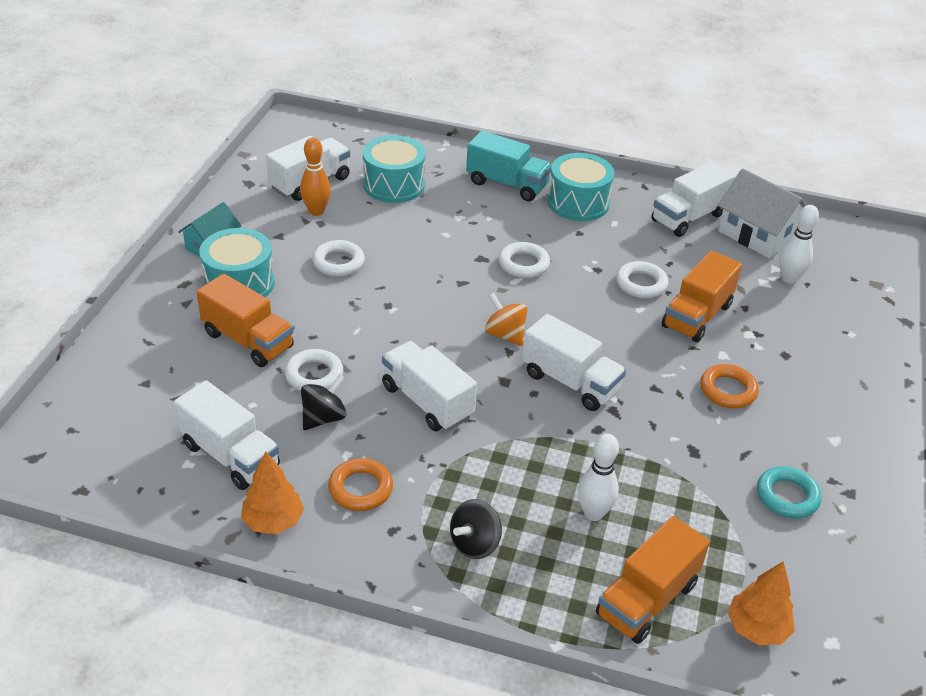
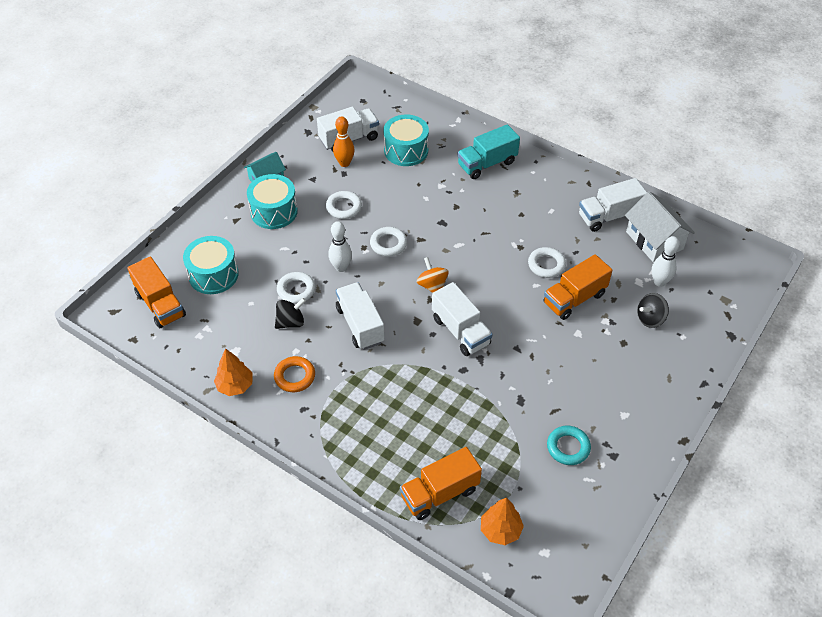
camera: 20 degrees right, 10 degrees up
white truck [174,380,280,490] -> none
orange truck [196,274,294,367] -> orange truck moved to [127,256,186,328]
black spinning top [450,499,502,559] -> black spinning top moved to [637,293,669,328]
turquoise truck [466,131,552,201] -> turquoise truck turned 105 degrees clockwise [457,124,520,179]
white ring [499,242,550,278] -> white ring moved to [370,227,407,257]
turquoise drum [547,153,615,221] -> turquoise drum moved to [183,236,239,294]
white bowling pin [578,434,619,521] -> white bowling pin moved to [328,221,352,272]
orange ring [700,364,759,408] -> none

